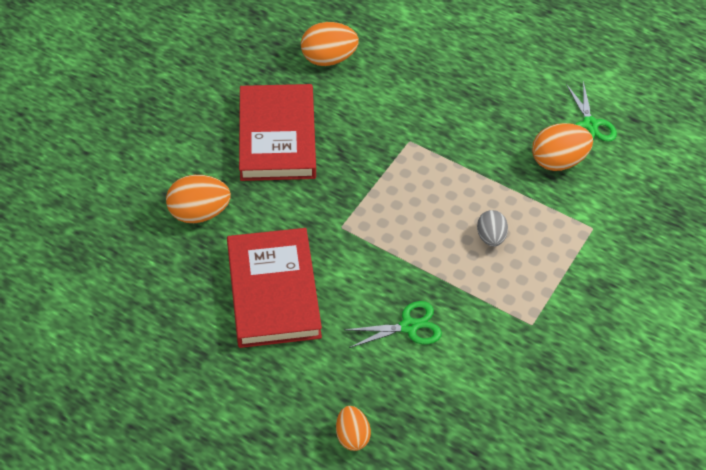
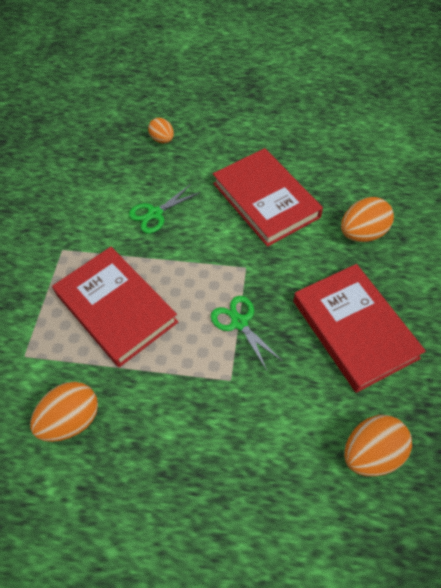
camera: 160 degrees right, 5 degrees up
grey egg [477,210,508,247] -> red book [52,247,178,367]
green scissors [566,81,617,142] -> green scissors moved to [211,296,282,370]

